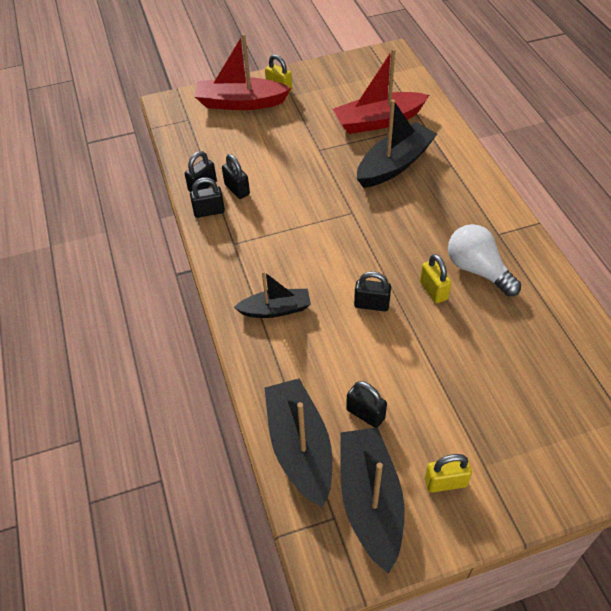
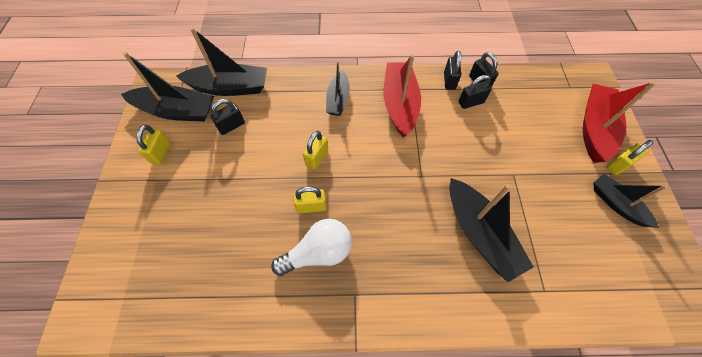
camera: 105 degrees right, 10 degrees up
red boat [333,48,429,134] -> red boat moved to [384,54,421,137]
black padlock [354,271,391,311] -> yellow padlock [303,131,328,170]
none -> black boat [594,174,667,228]

